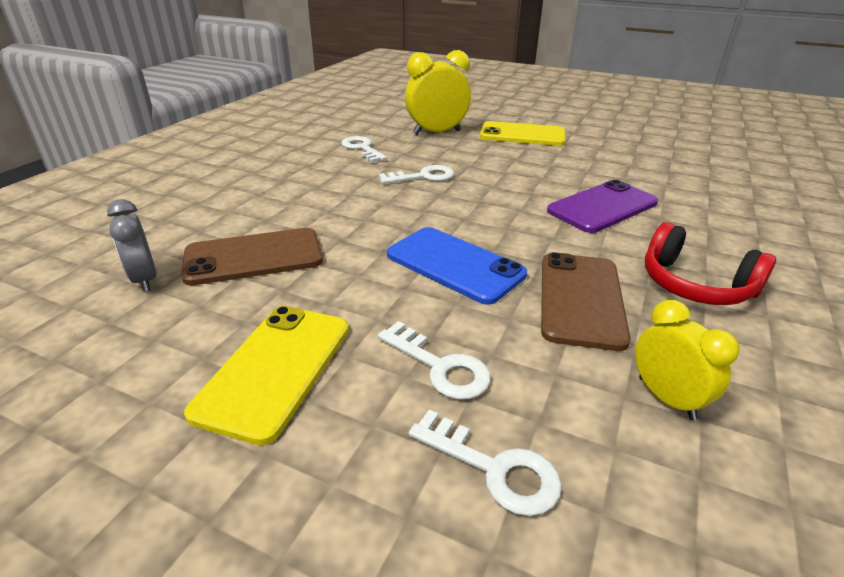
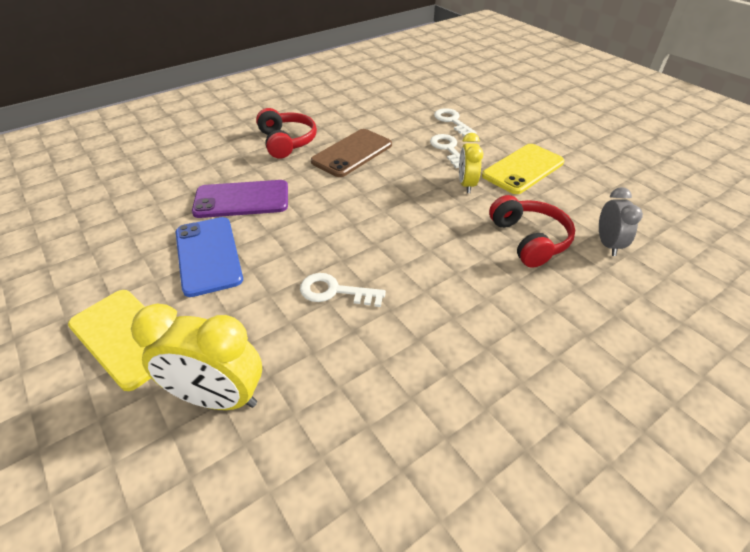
camera: 150 degrees left, 10 degrees up
brown phone [181,228,323,285] -> red headphones [489,195,575,268]
white key [342,136,387,162] -> none
blue phone [387,227,527,305] -> blue phone moved to [176,217,243,297]
yellow clock [635,300,740,421] -> yellow clock moved to [459,133,483,193]

